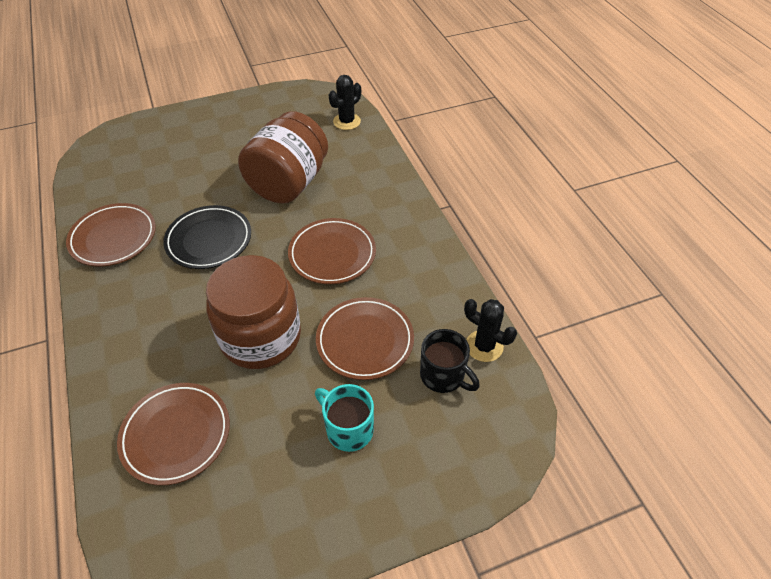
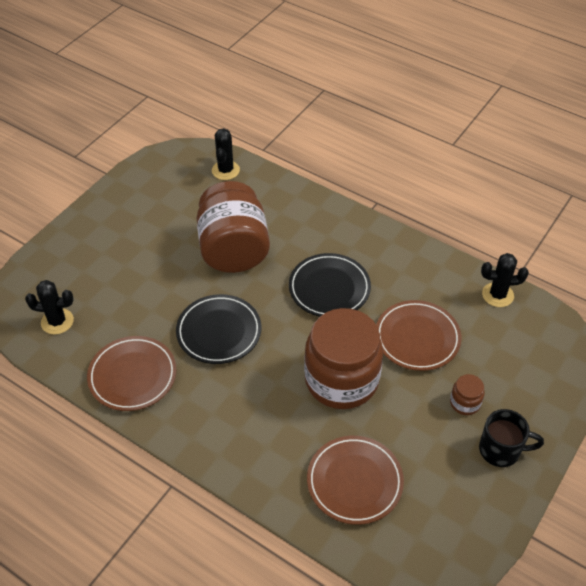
camera: 35 degrees left, 0 degrees up
brown plate [288,218,376,284] -> black plate [289,253,371,317]
turquoise mug [315,384,374,452] -> brown jar [450,374,485,415]
black mug [420,329,480,393] -> black mug moved to [479,409,544,467]
none -> black cactus [25,280,74,334]

